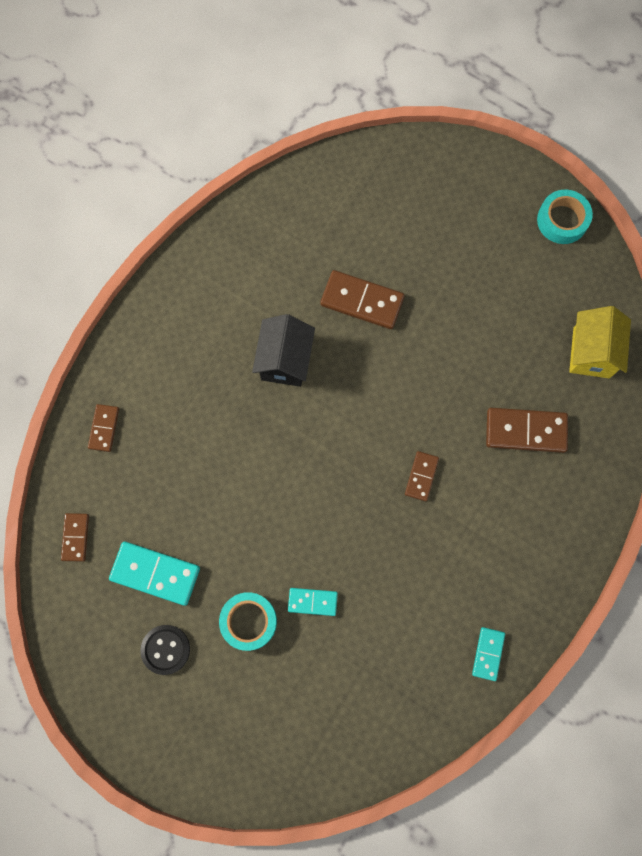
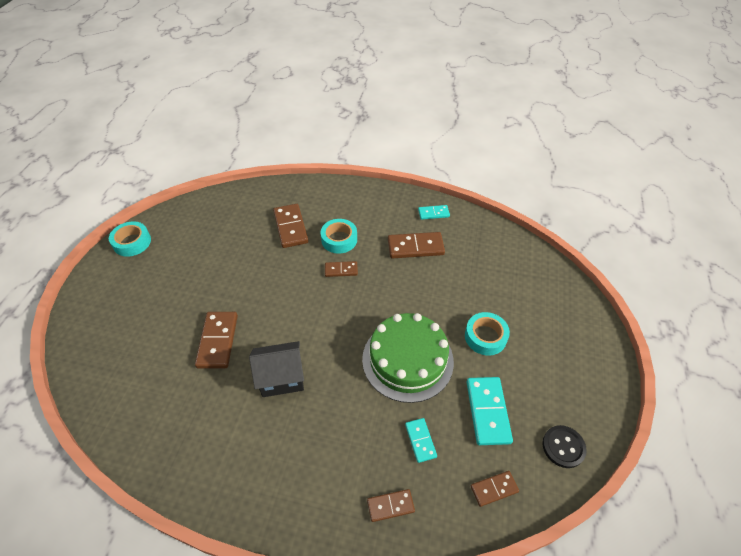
camera: 110 degrees left, 25 degrees down
black button [140,625,190,675] -> black button moved to [542,425,587,468]
turquoise domino [288,588,338,616] -> turquoise domino moved to [405,418,437,463]
yellow house [569,306,631,378] -> none
none -> turquoise tape [321,219,357,254]
none -> green cake [362,313,454,403]
none -> brown domino [388,232,445,258]

